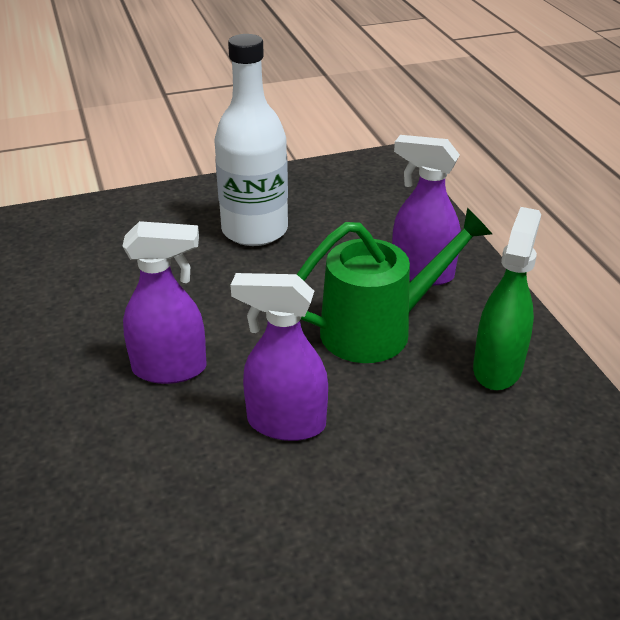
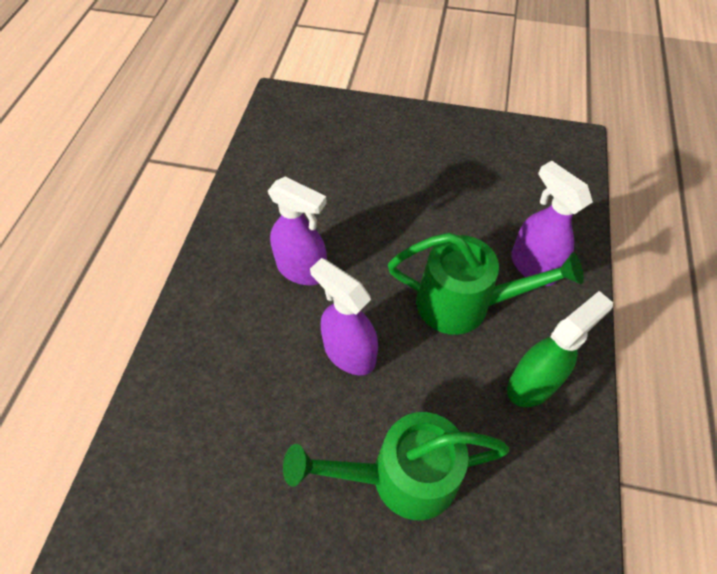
camera: 30 degrees right, 20 degrees up
white bottle [215,34,288,246] -> none
none -> green watering can [283,412,510,520]

